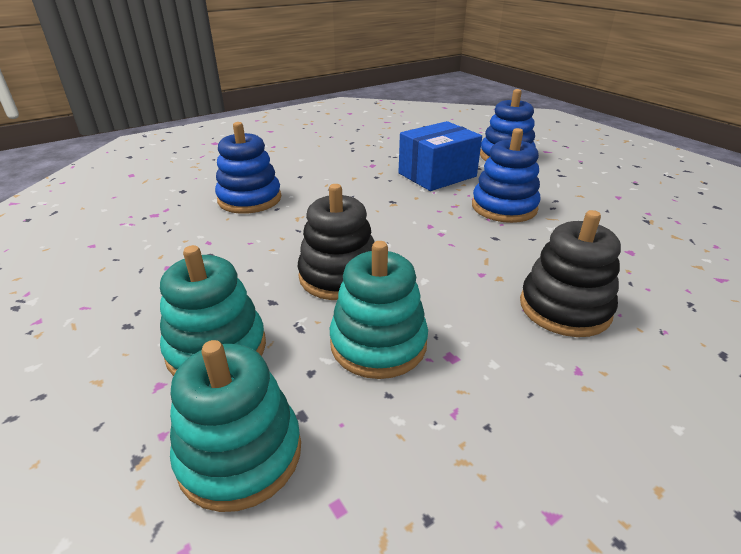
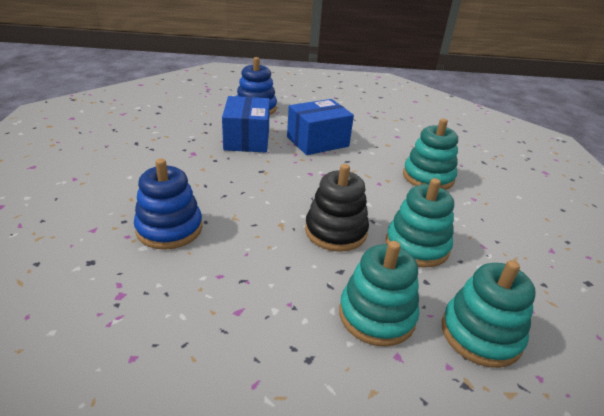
camera: 60 degrees left, 0 degrees up
blue stacking toy [472,128,541,223] -> blue box [287,99,354,155]
black stacking toy [520,210,621,337] -> turquoise stacking toy [403,118,458,190]

